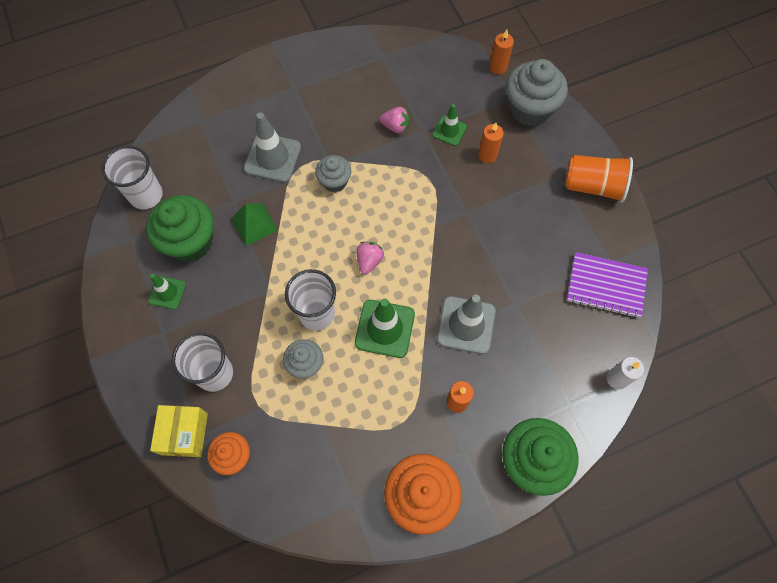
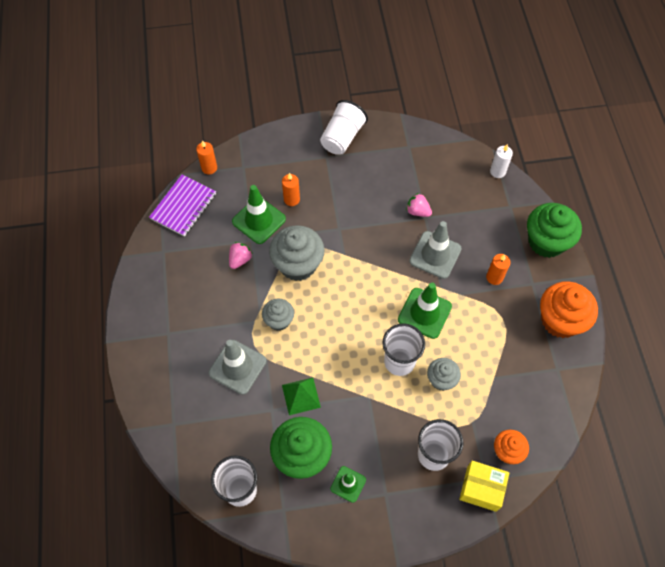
camera: 75 degrees left, 5 degrees down
pink strawberry [356,242,384,274] -> pink strawberry moved to [406,193,432,217]
green traffic cone [432,104,467,146] -> green traffic cone [232,185,286,244], size x1.69
grey cupcake [506,59,568,126] -> grey cupcake moved to [269,225,325,281]
orange cup [565,155,633,203] -> white cup [320,100,368,155]
purple notebook [567,252,648,318] -> purple notebook moved to [149,175,216,236]

